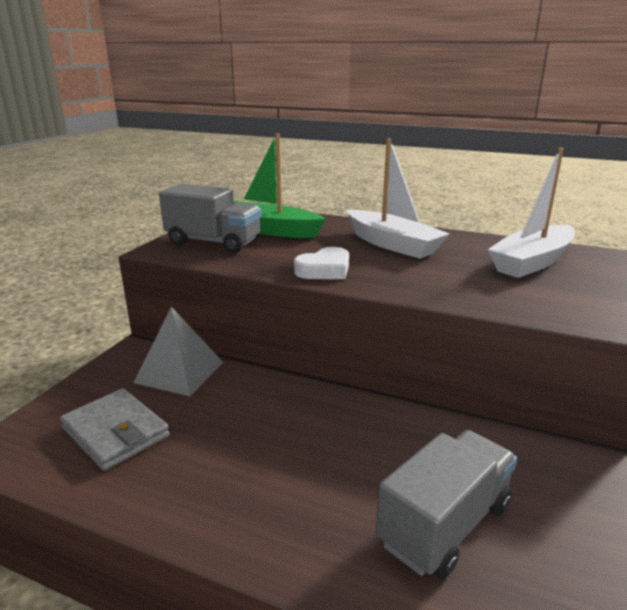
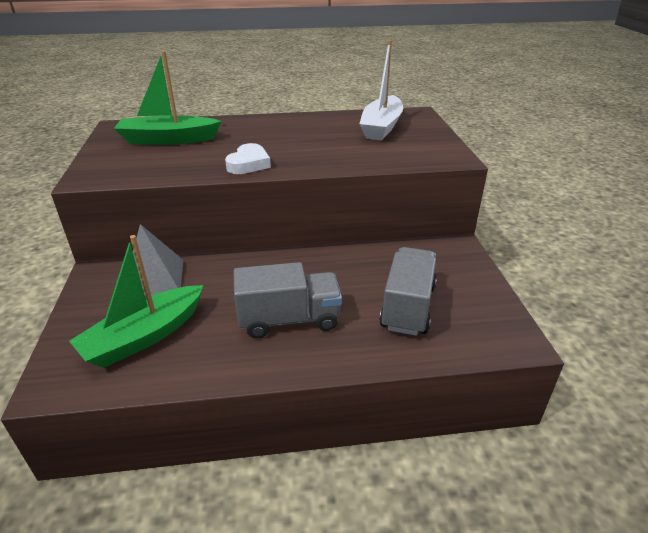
camera: 30 degrees left, 10 degrees up
grey wallet [60,388,170,471] -> green boat [69,235,204,368]
grey truck [159,184,262,253] -> grey truck moved to [234,262,342,338]
white boat [347,138,449,259] -> none

